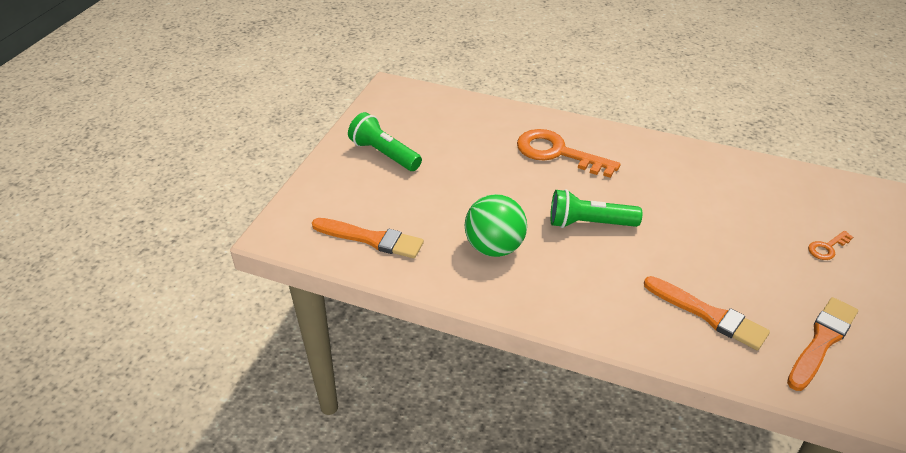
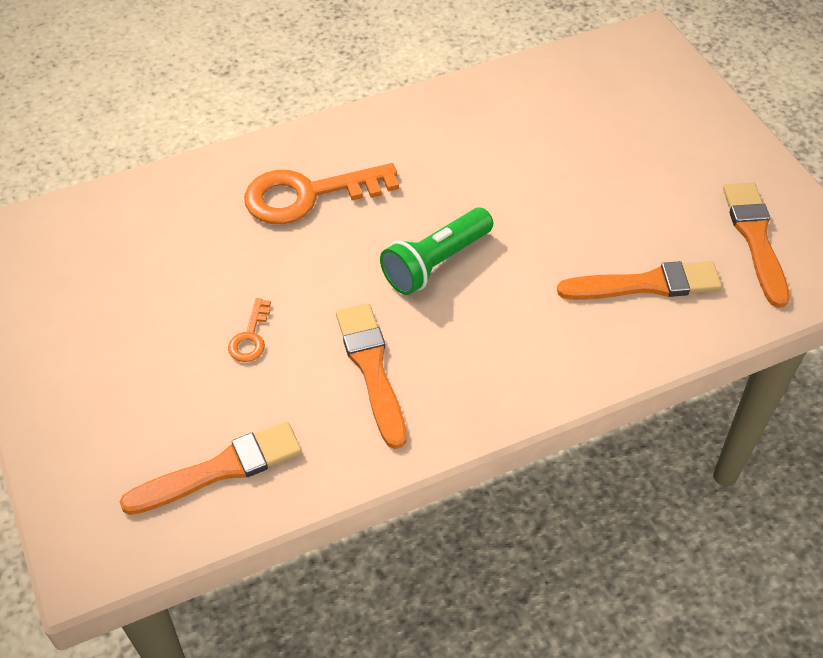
camera: 45 degrees left, 10 degrees up
green flashlight [348,112,422,171] -> none
green ball [465,194,527,257] -> orange brush [336,303,407,449]
orange key [808,231,853,260] -> orange key moved to [228,298,271,362]

